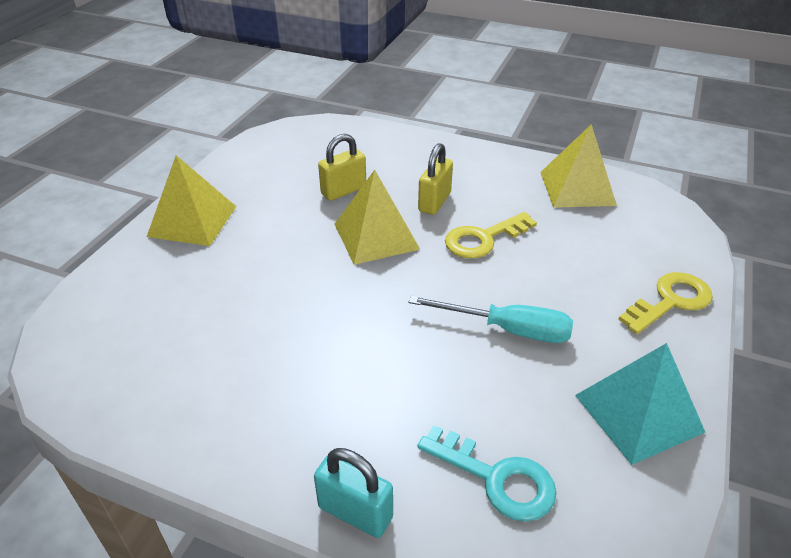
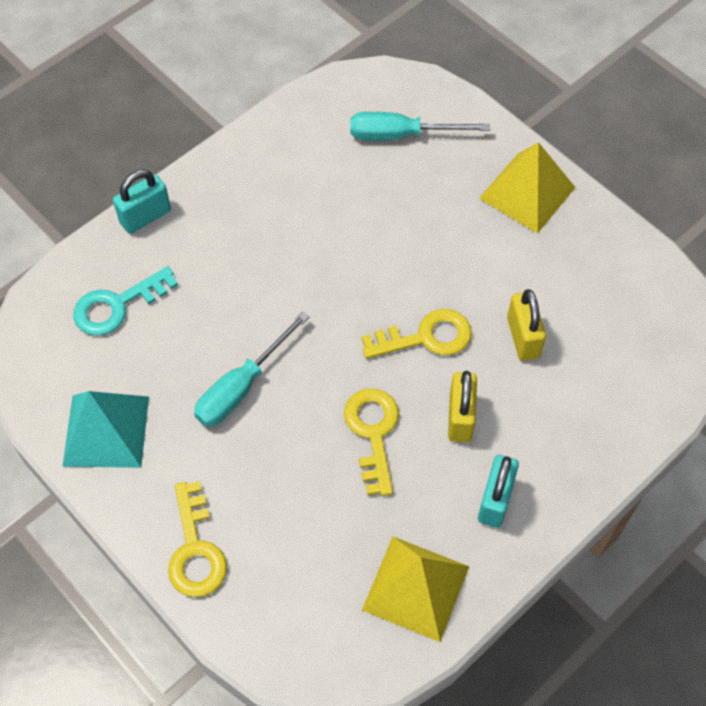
camera: 115 degrees right, 20 degrees up
yellow pyramid [334,170,420,265] -> yellow key [362,309,472,359]
yellow padlock [418,143,453,215] -> yellow padlock turned 45 degrees clockwise [448,371,477,442]
none -> turquoise screwdriver [351,112,490,140]
none -> turquoise padlock [478,455,519,528]

